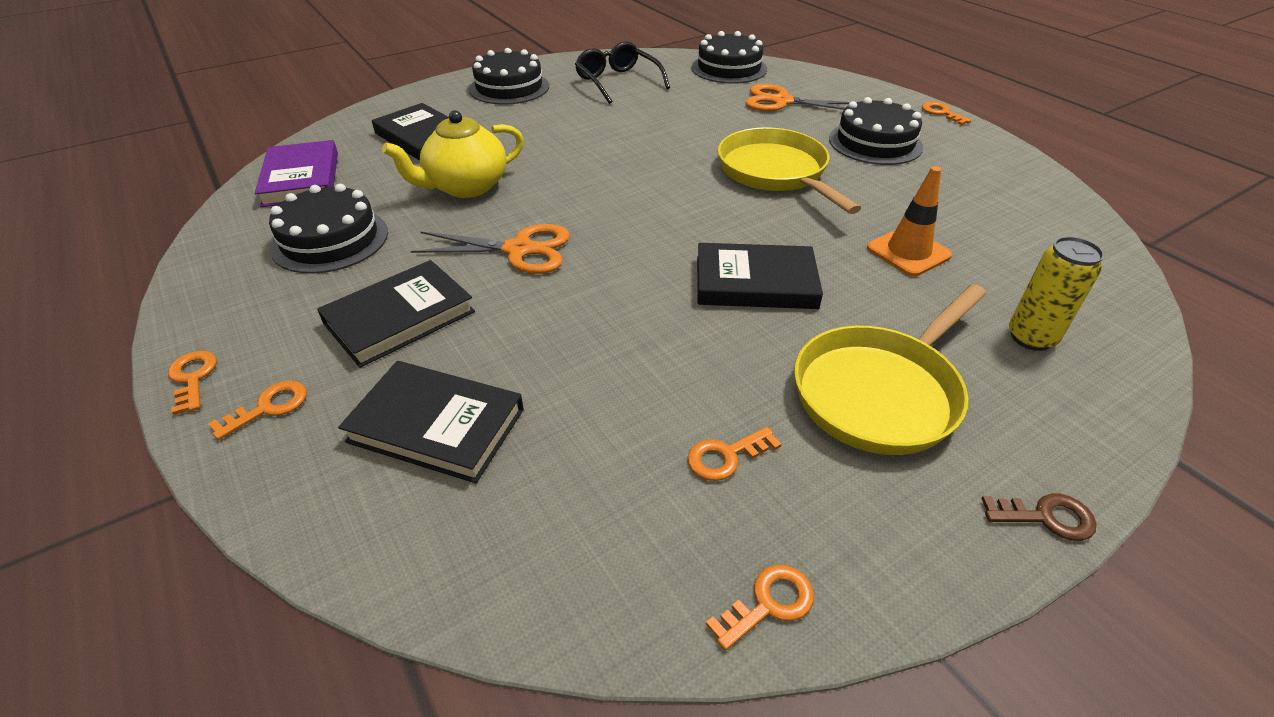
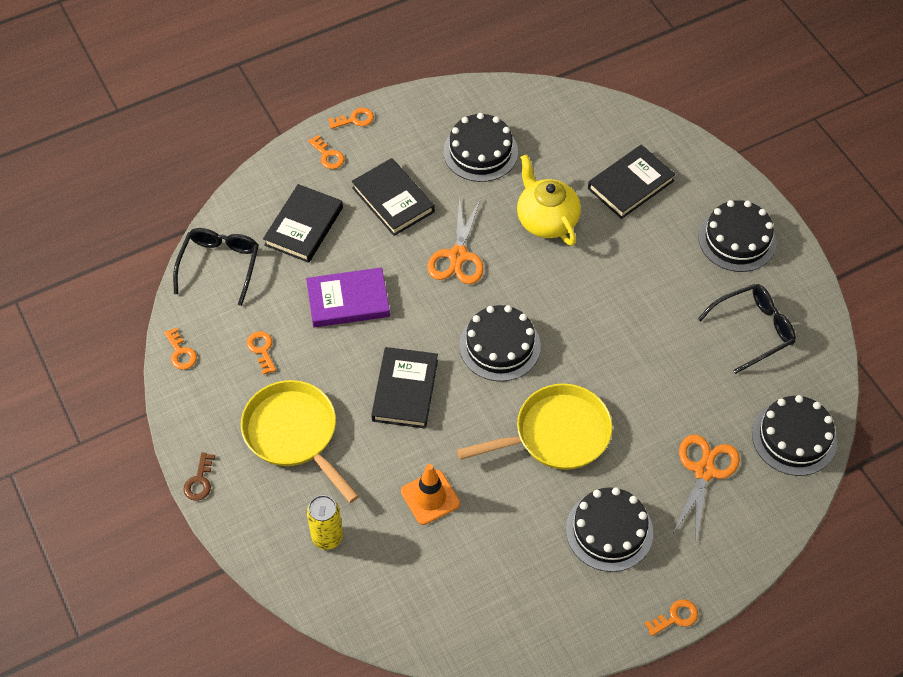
camera: 95 degrees right, 15 degrees up
purple book [255,140,338,207] -> purple book moved to [306,267,390,327]
none -> black glasses [173,228,259,306]
none -> black cake [459,305,541,381]

